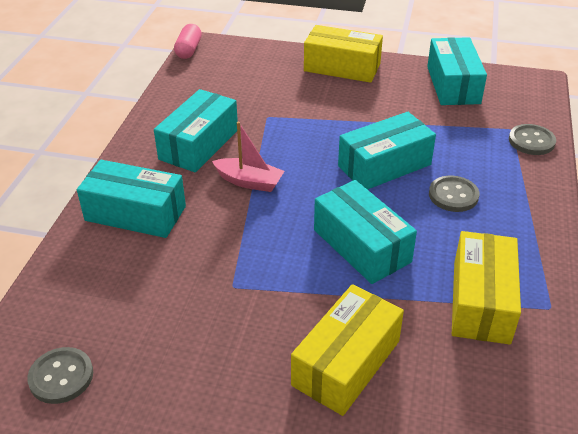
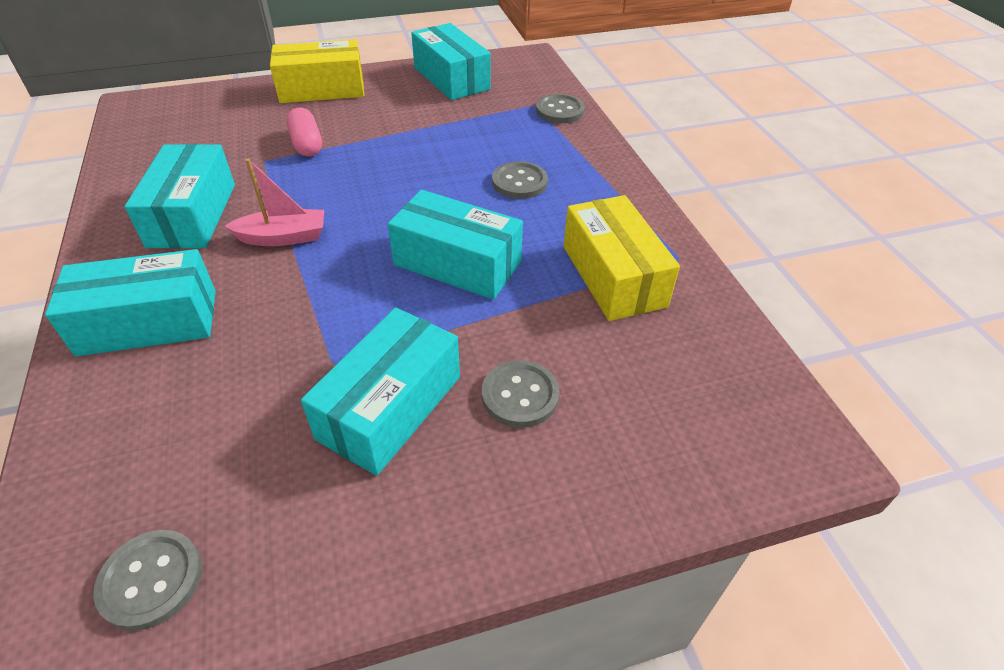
camera: 30 degrees left, 5 degrees up
pink capsule [174,24,202,59] -> pink capsule moved to [286,108,322,157]
yellow box [291,284,404,416] -> grey button [482,360,560,428]
turquoise box [338,112,436,190] -> turquoise box moved to [301,307,460,476]

